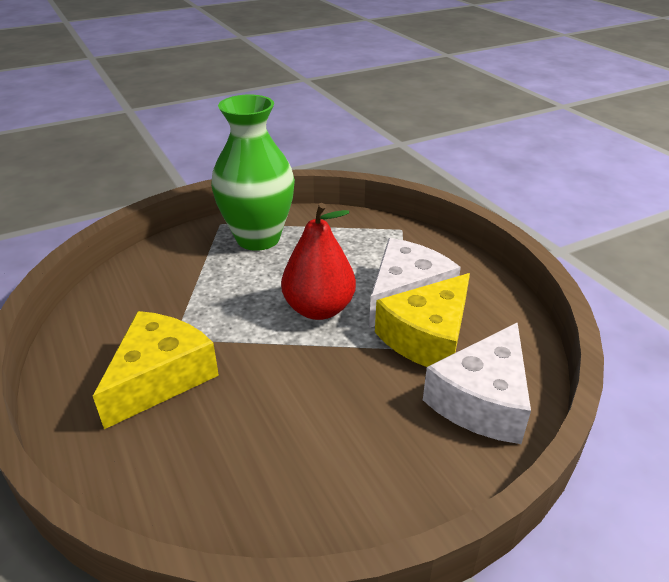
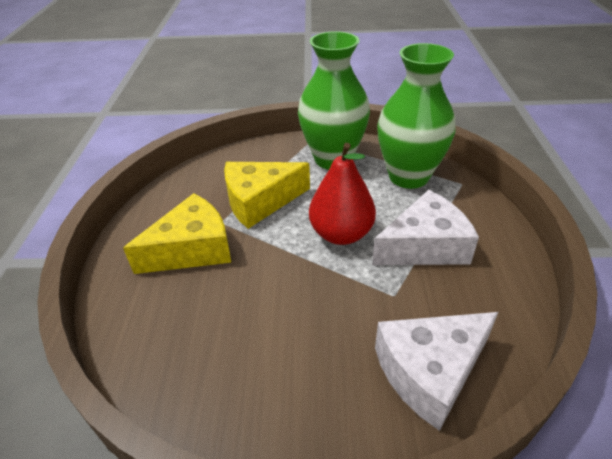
camera: 30 degrees right, 5 degrees up
yellow cheese [375,273,470,367] -> yellow cheese moved to [224,162,310,229]
none -> green vase [377,43,456,189]

